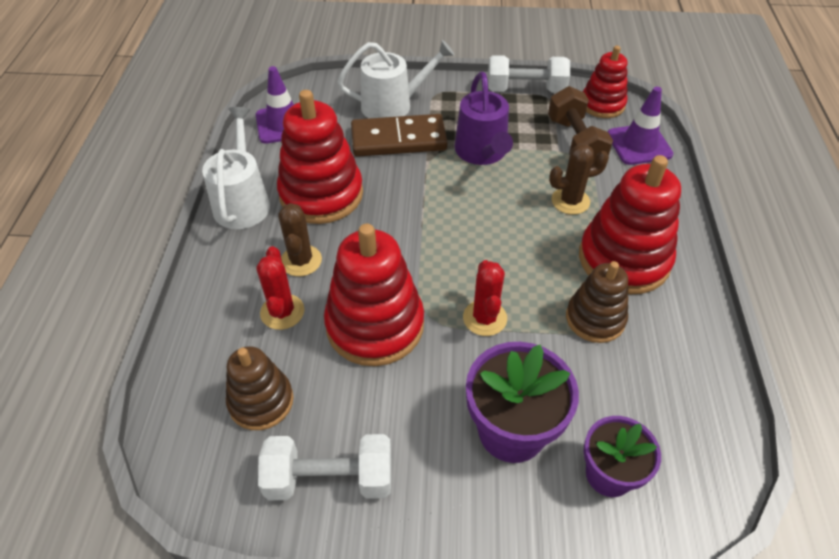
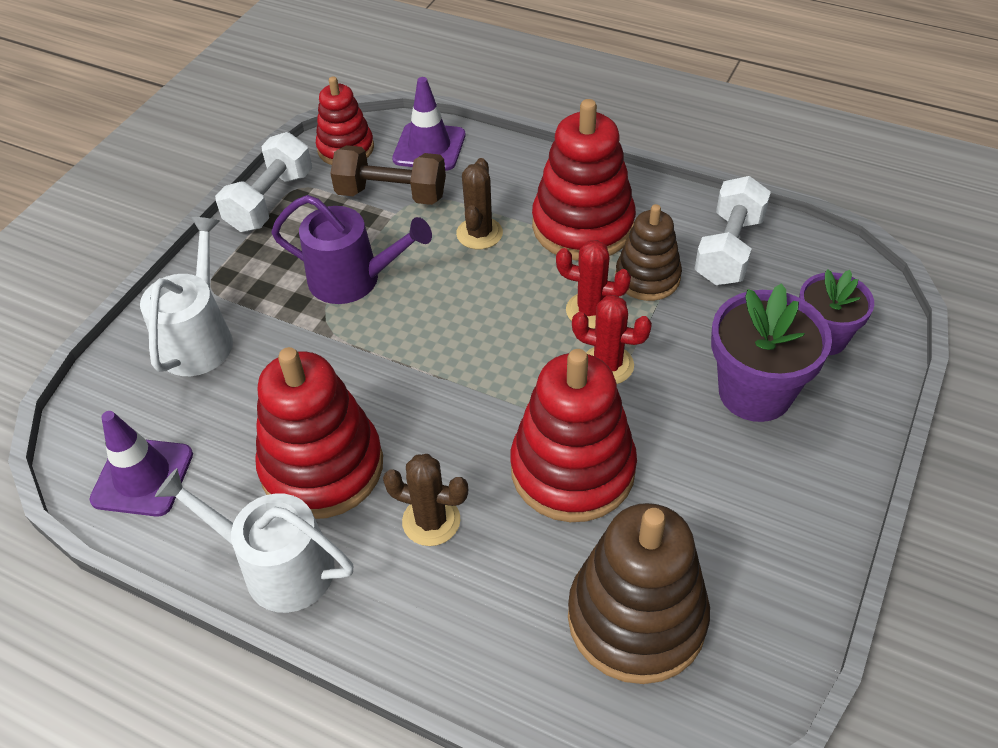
camera: 65 degrees left, 0 degrees up
brown stacking toy [226,346,294,430] -> brown stacking toy [568,503,710,684], size x1.65
red cactus [256,246,304,330] -> red cactus moved to [556,240,631,329]
white dumbbell [258,434,391,500] -> white dumbbell moved to [695,176,771,285]
brown domino [351,114,448,157] -> none

